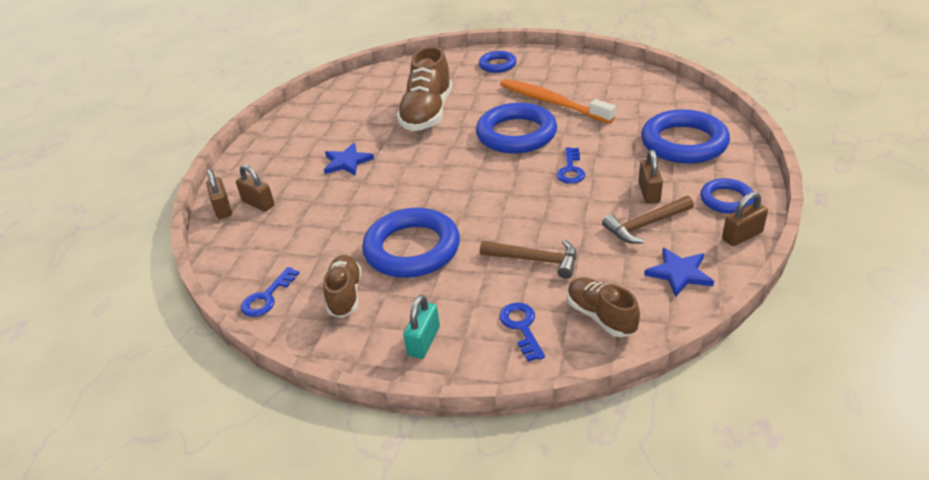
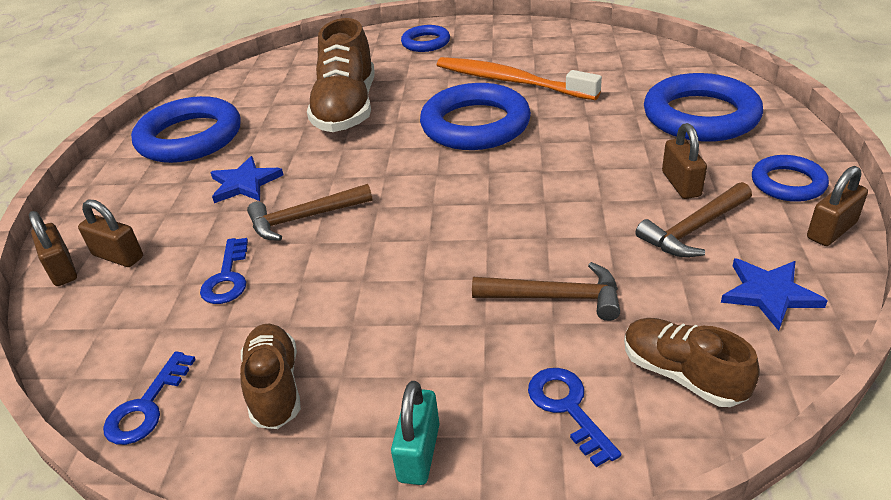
camera: 10 degrees left, 0 degrees up
blue ring [362,208,460,278] -> blue ring moved to [131,96,241,163]
blue key [556,147,585,184] -> blue key moved to [200,238,248,304]
none -> brown hammer [247,184,373,241]

